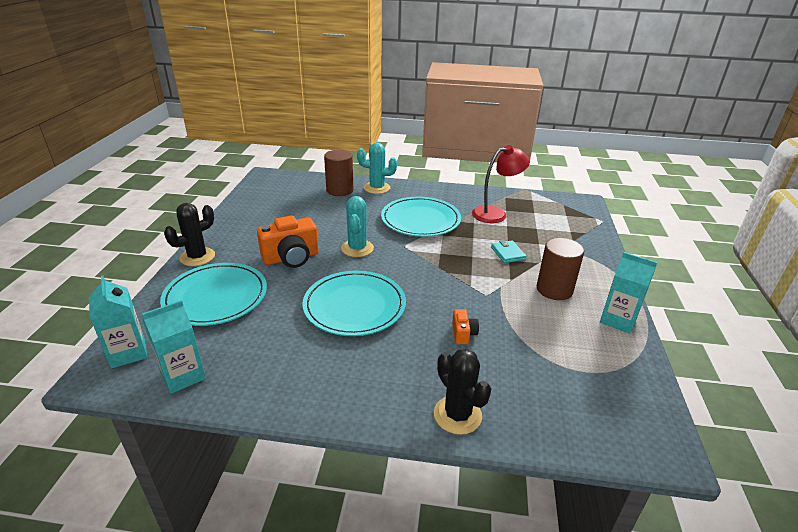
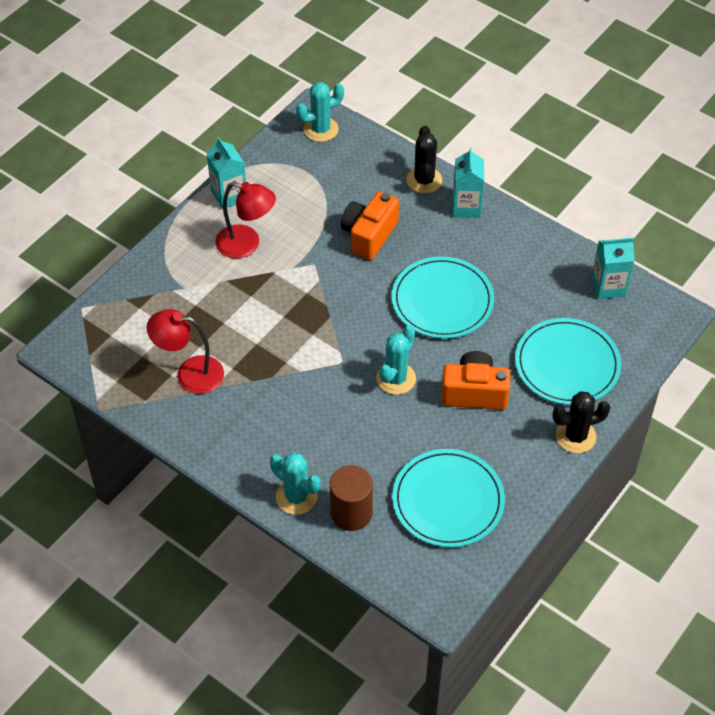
camera: 150 degrees left, 20 degrees up
turquoise carton [89,276,148,369] -> turquoise carton moved to [452,148,484,218]
turquoise plate [381,197,461,237] -> turquoise plate moved to [392,449,505,547]
orange camera [452,309,479,344] -> orange camera [341,191,399,260], size x2.06
turquoise wallet [491,240,527,263] -> none
brown cylinder [537,238,584,300] -> red lamp [215,182,276,259]
none -> turquoise cactus [296,82,344,142]

